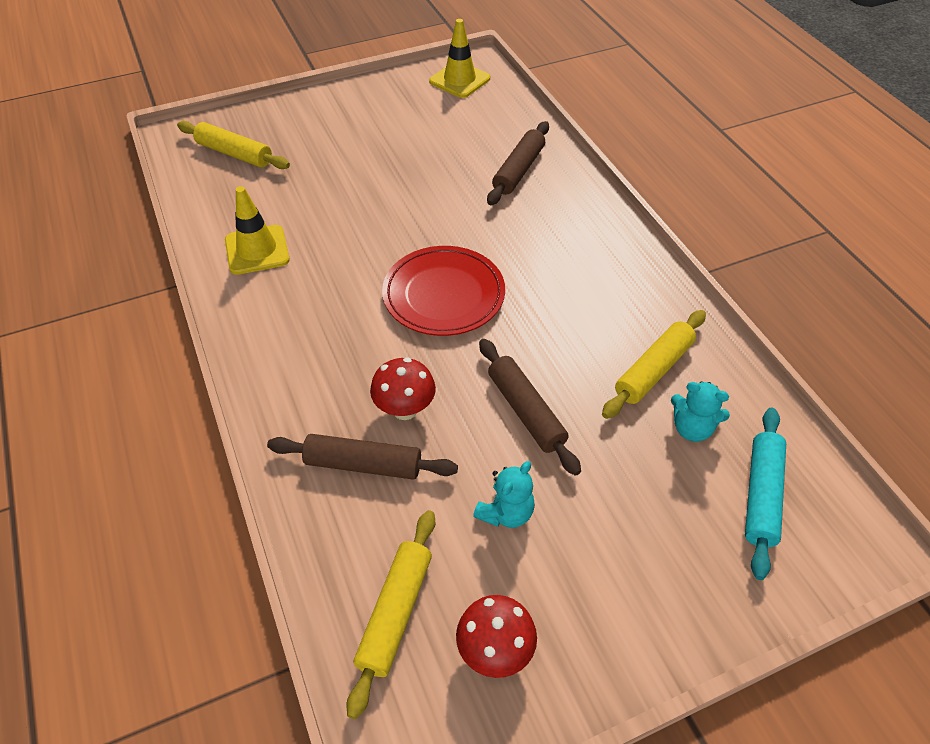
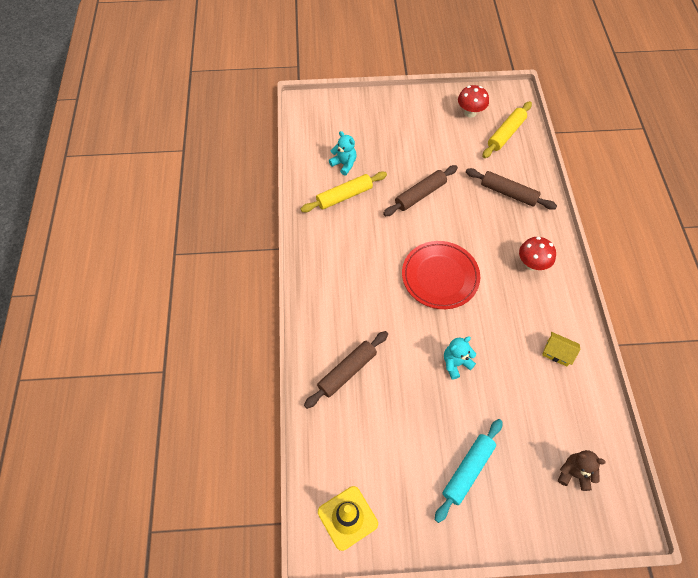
camera: 160 degrees left, 10 degrees up
yellow rolling pin [177,121,290,169] -> brown teddy bear [558,450,606,491]
yellow traffic cone [225,186,290,275] -> yellow house [542,332,580,367]
red mushroom [370,357,436,420] -> red mushroom moved to [519,237,556,271]
turquoise teddy bear [473,461,535,528] -> turquoise teddy bear moved to [444,336,476,380]
brown rolling pin [479,339,581,476] -> brown rolling pin turned 60 degrees clockwise [383,165,458,217]
turquoise rolling pin [745,408,786,580] -> turquoise rolling pin moved to [435,419,503,523]

